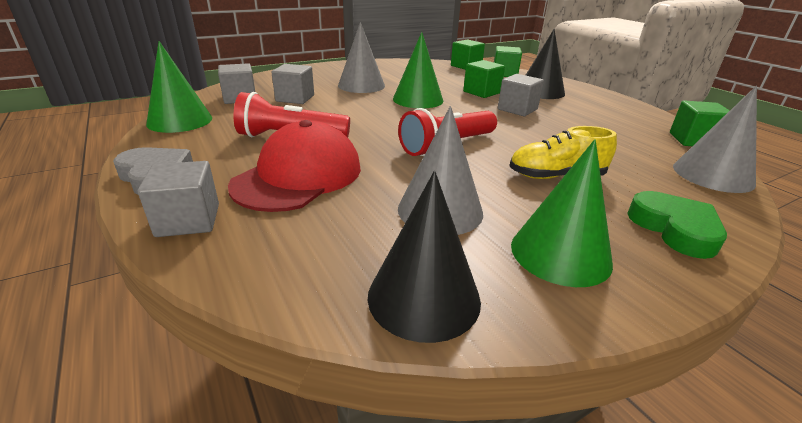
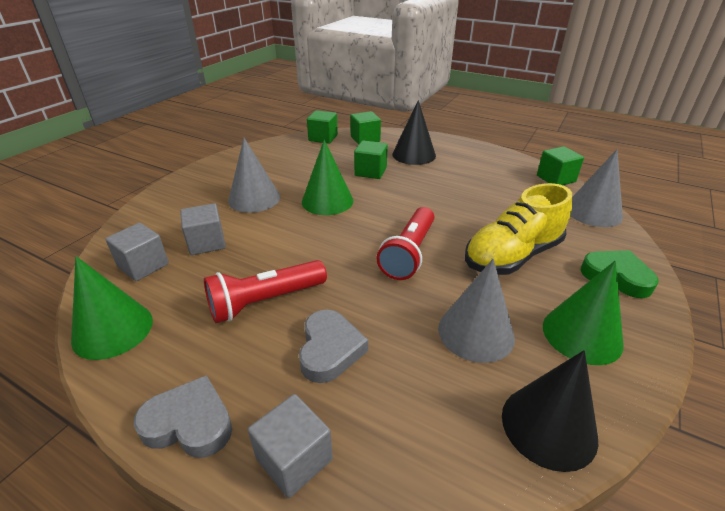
camera: 30 degrees left, 5 degrees up
red cap [228,120,361,212] -> grey heart [299,310,368,383]
grey cube [498,74,544,116] -> none
yellow shoe [509,126,617,179] -> yellow shoe [465,183,572,275], size x1.51

